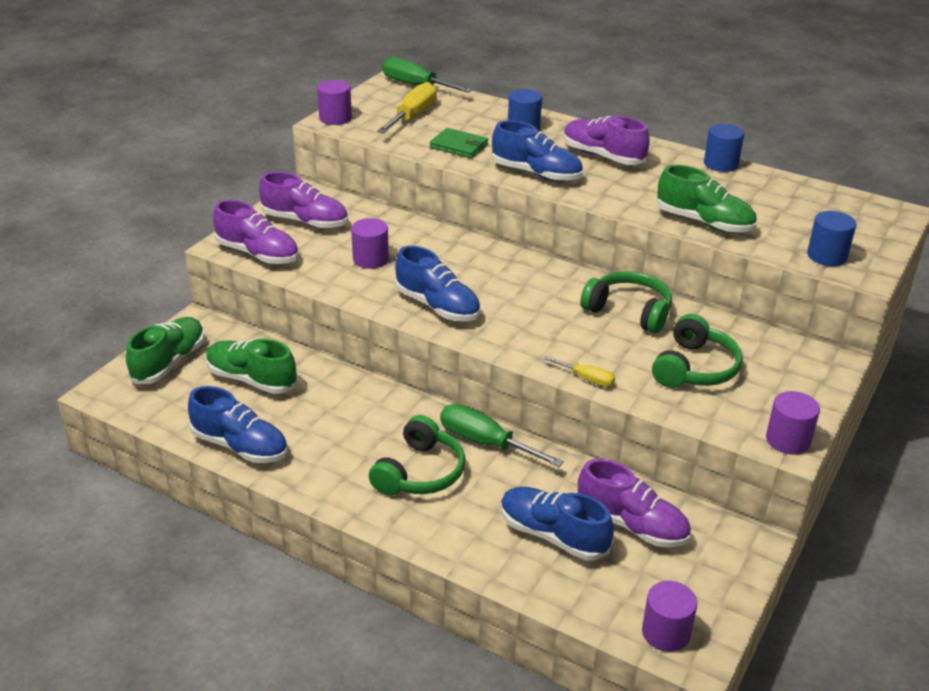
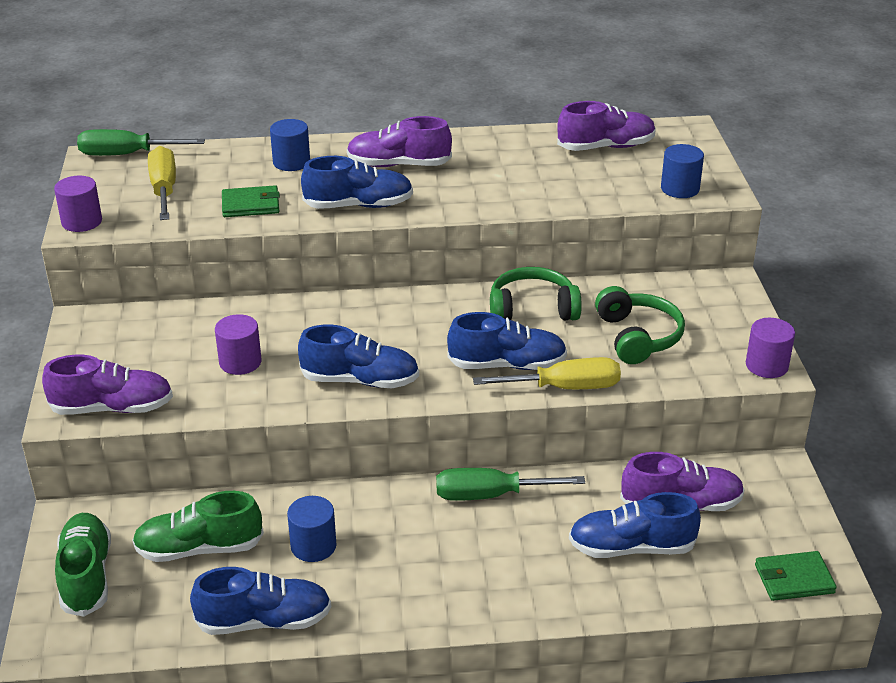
camera: 35 degrees left, 0 degrees up
purple shoe [259,172,348,229] -> purple shoe moved to [557,101,656,151]
green headphones [369,415,465,495] -> none
yellow screwdriver [544,356,615,387] -> yellow screwdriver [473,357,621,389], size x1.84
purple cylinder [642,581,697,652] -> green wallet [755,551,837,601]
green shoe [657,165,757,233] -> none
blue cylinder [704,124,744,172] -> blue cylinder moved to [287,496,337,562]
none -> blue shoe [447,312,567,370]

